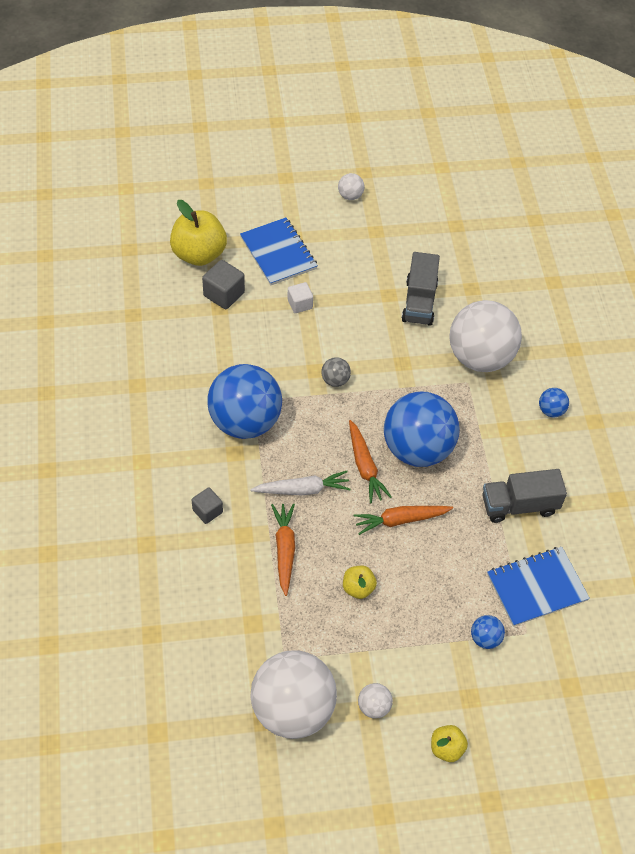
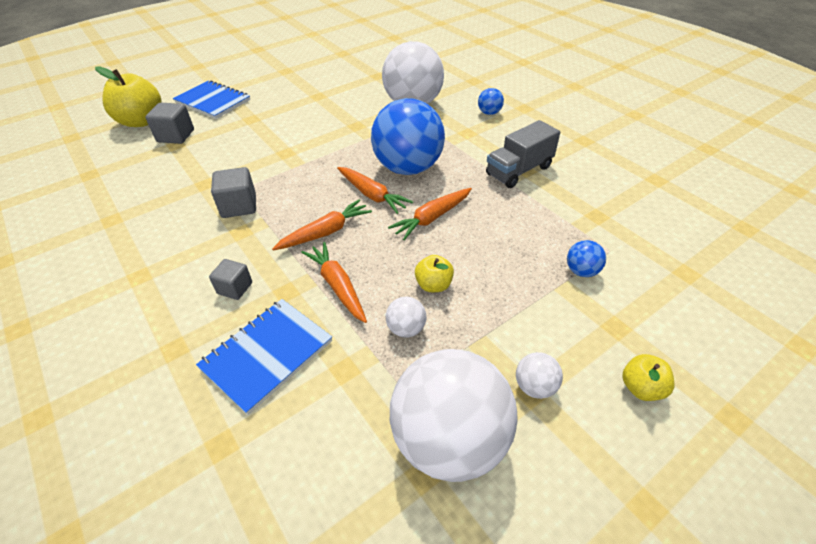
camera: 25 degrees left, 10 degrees down
blue ball [207,364,282,439] -> grey cube [211,167,256,218]
white carrot [250,471,351,495] -> orange carrot [272,200,372,251]
white cube [287,282,313,313] -> none
grey ball [321,357,351,387] -> none
white ball [338,173,364,200] -> white ball moved to [386,297,427,338]
grey truck [402,252,440,326] -> none
blue notebook [487,547,590,627] -> blue notebook moved to [196,299,332,415]

